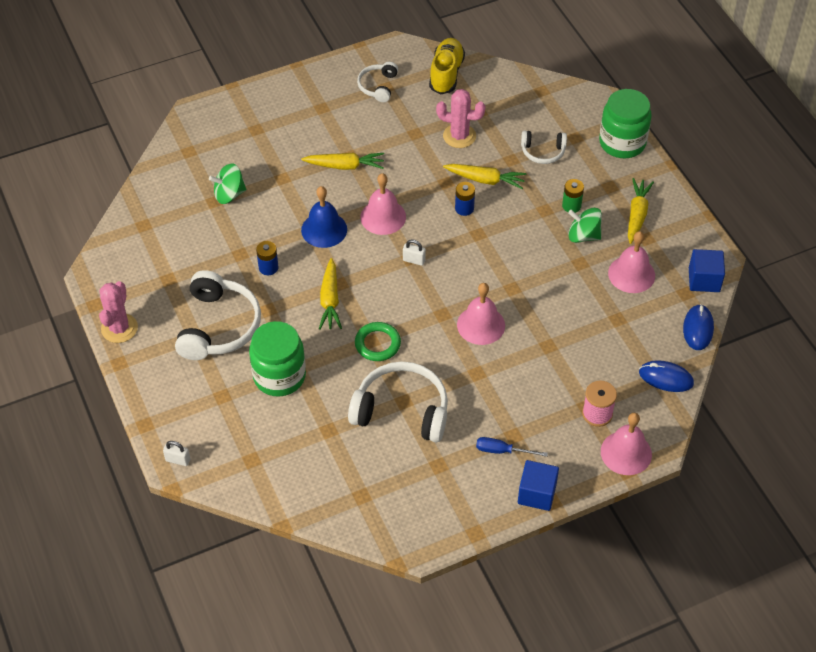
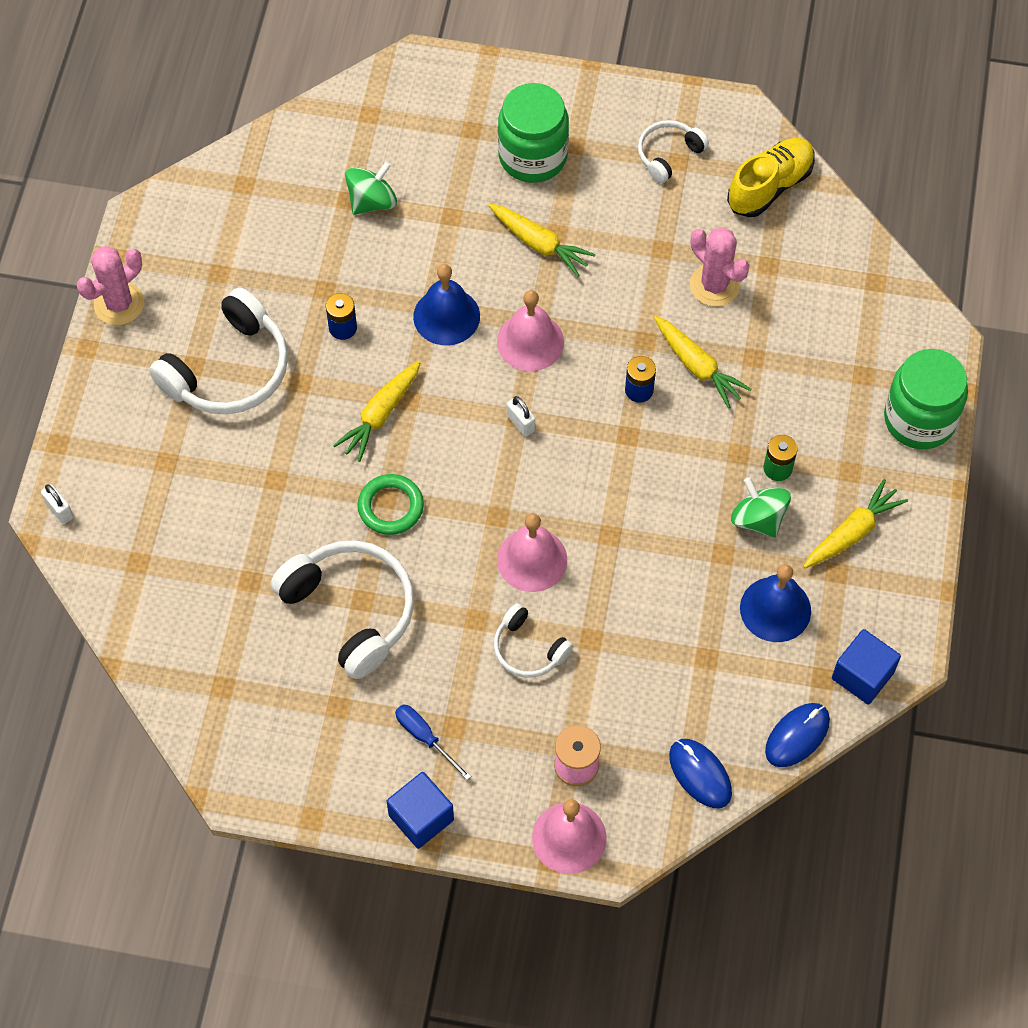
camera: 35 degrees right, 10 degrees up
green spinning top [209,163,246,204] -> green spinning top turned 120 degrees clockwise [345,161,397,215]
green jar [249,321,306,397] -> green jar moved to [498,83,569,183]
white headphones [521,131,567,164] -> white headphones moved to [494,603,573,678]
pink bell [608,231,655,293] -> blue bell [740,564,811,642]

